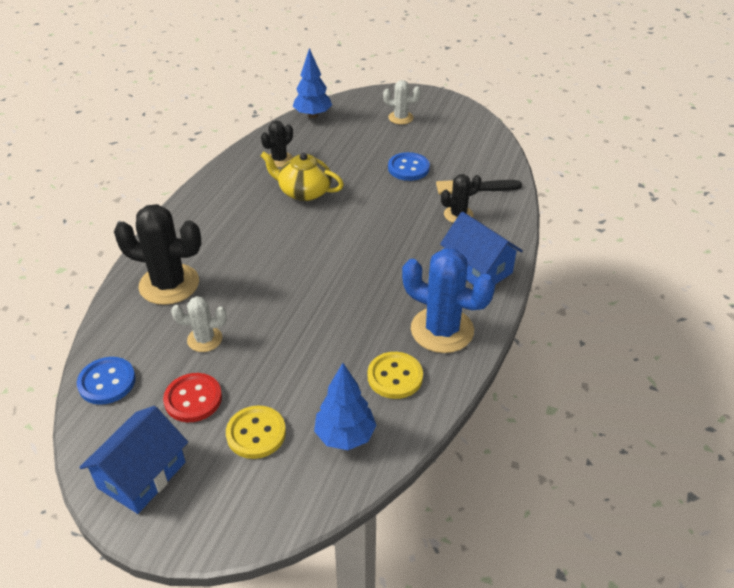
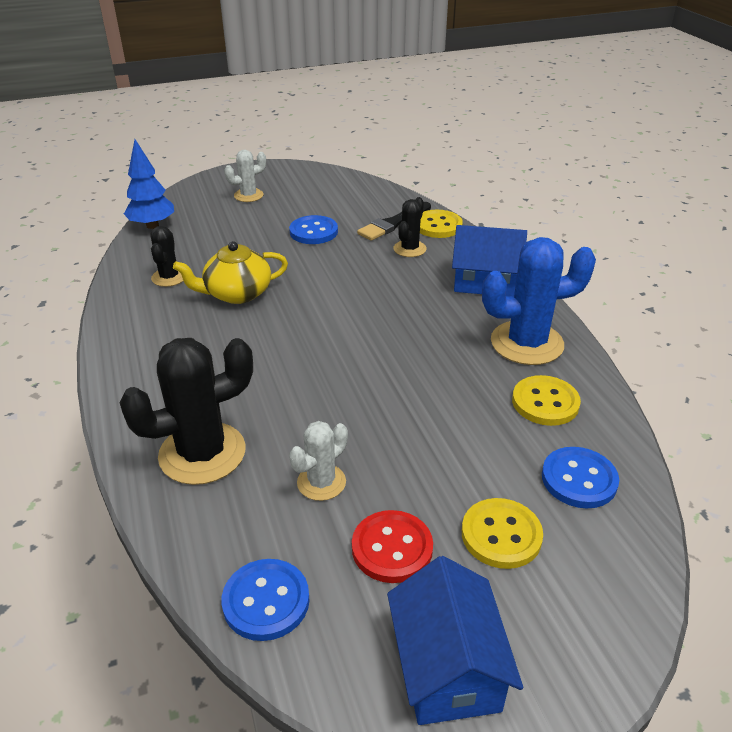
camera: 40 degrees left, 5 degrees down
blue tree [314,363,377,450] -> blue button [542,447,619,508]
none -> yellow button [420,210,463,238]

